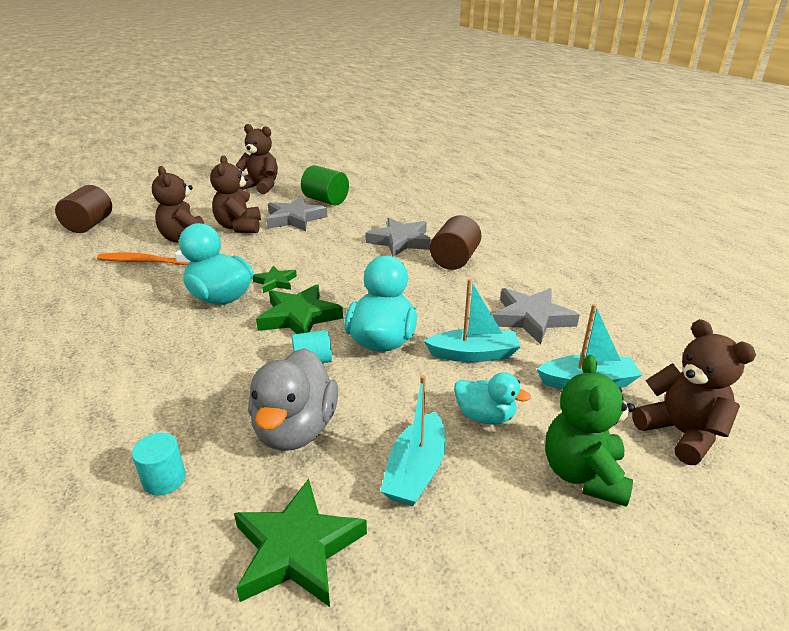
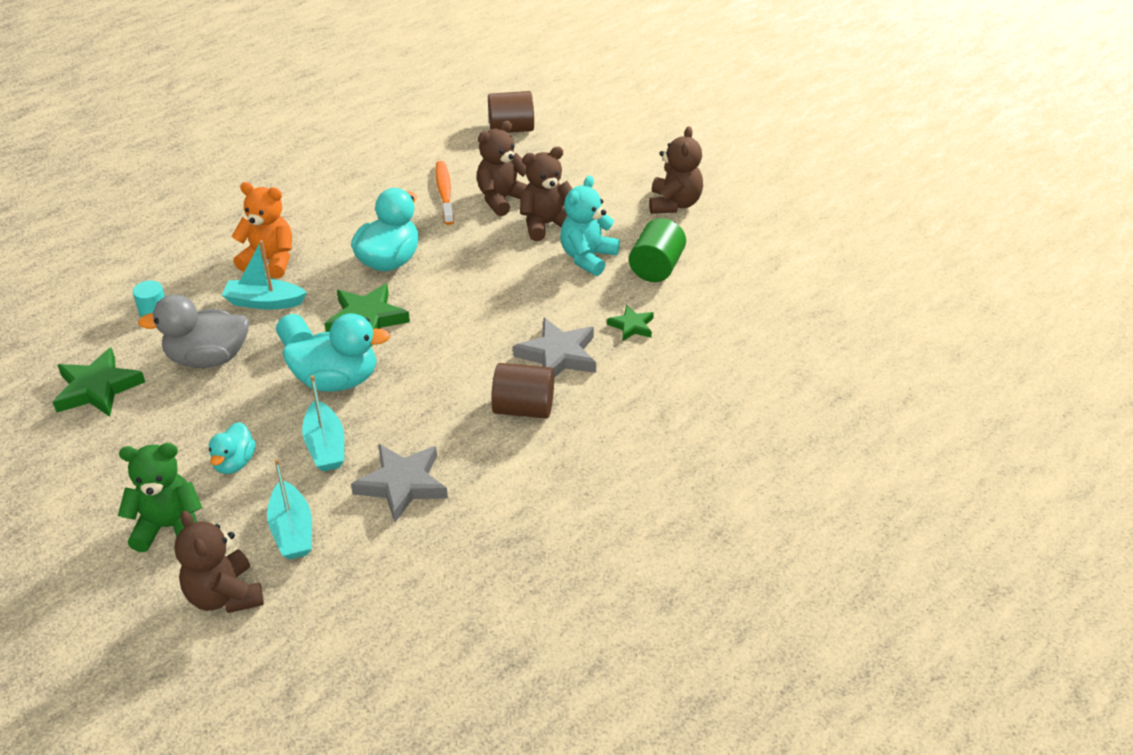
camera: 75 degrees right, 10 degrees up
green star [253,266,297,293] -> green star moved to [607,305,654,342]
grey star [266,197,327,231] -> turquoise teddy bear [560,176,620,276]
turquoise boat [380,375,446,507] -> turquoise boat moved to [222,240,307,310]
brown teddy bear [632,319,756,465] -> brown teddy bear turned 105 degrees clockwise [174,511,264,613]
none -> orange teddy bear [231,182,292,278]

